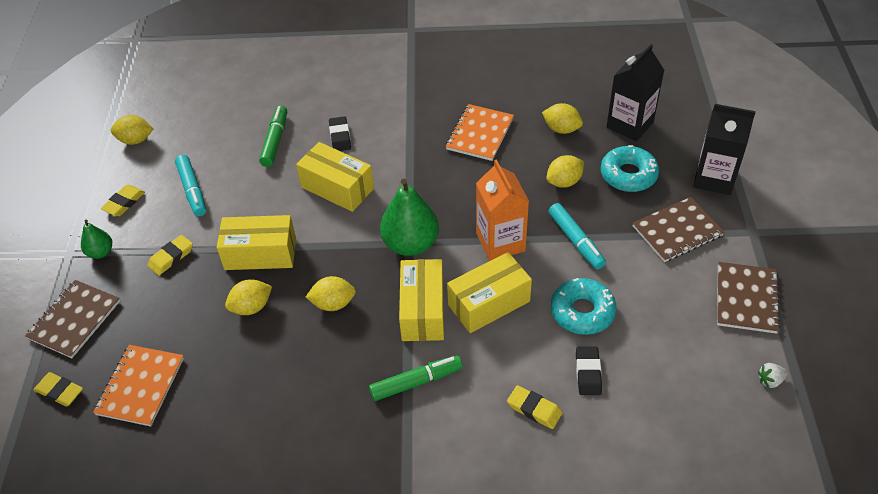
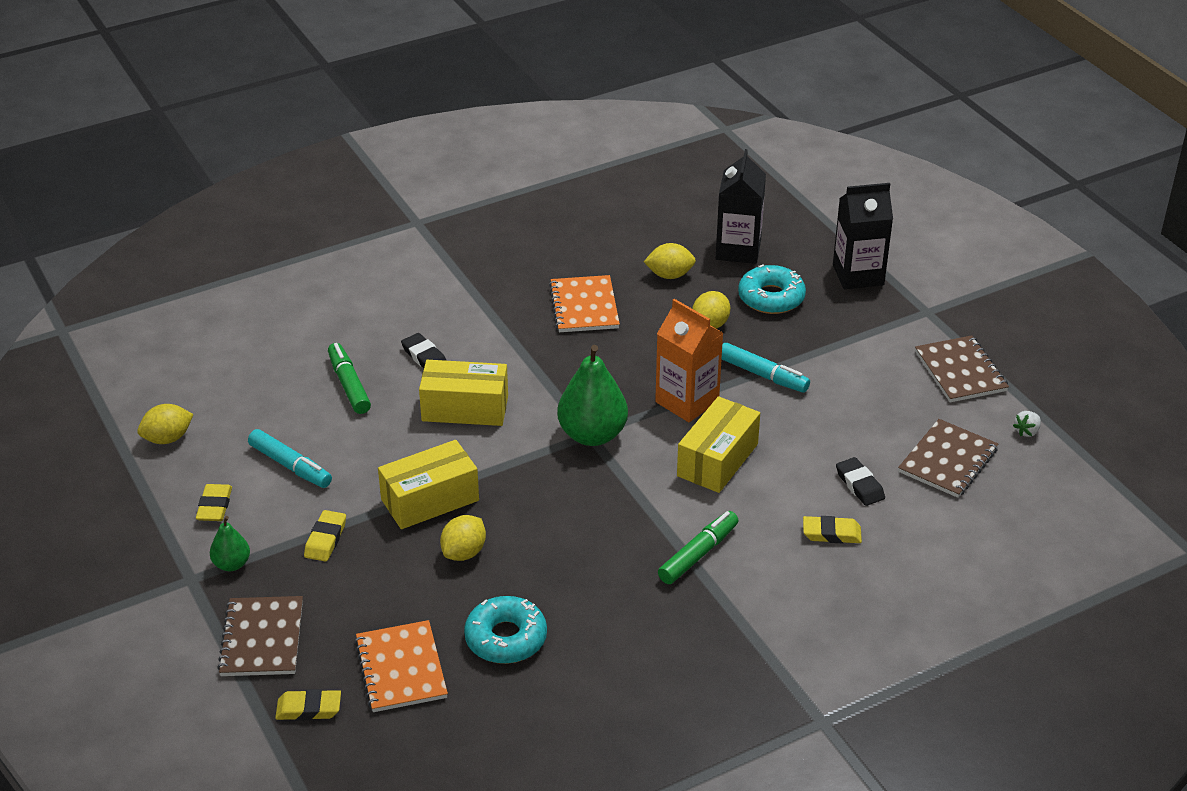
camera: 30 degrees left, 10 degrees down
yellow lemon [306,276,356,311] -> none
yellow box [399,259,444,341] -> none
turquoise donut [551,278,616,335] -> turquoise donut moved to [464,596,547,664]
brown notebook [633,197,725,262] -> brown notebook moved to [898,419,998,498]

